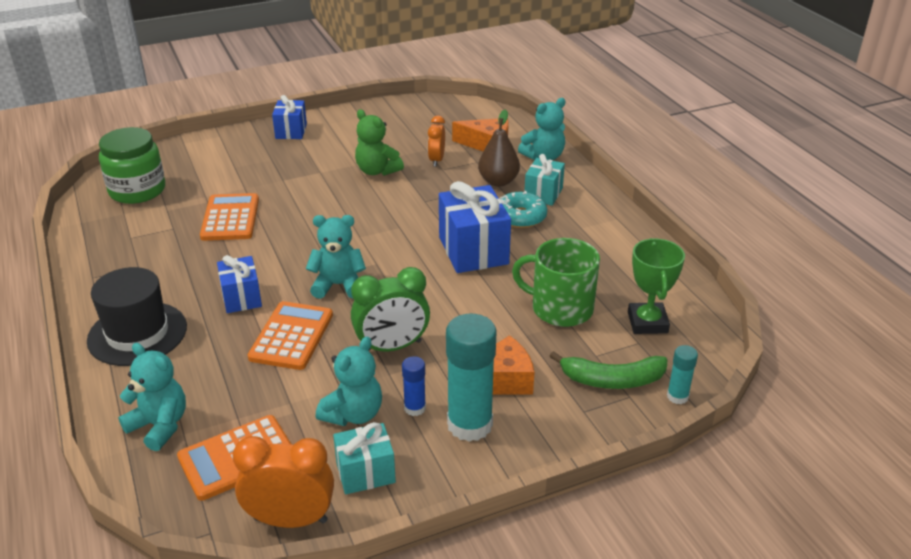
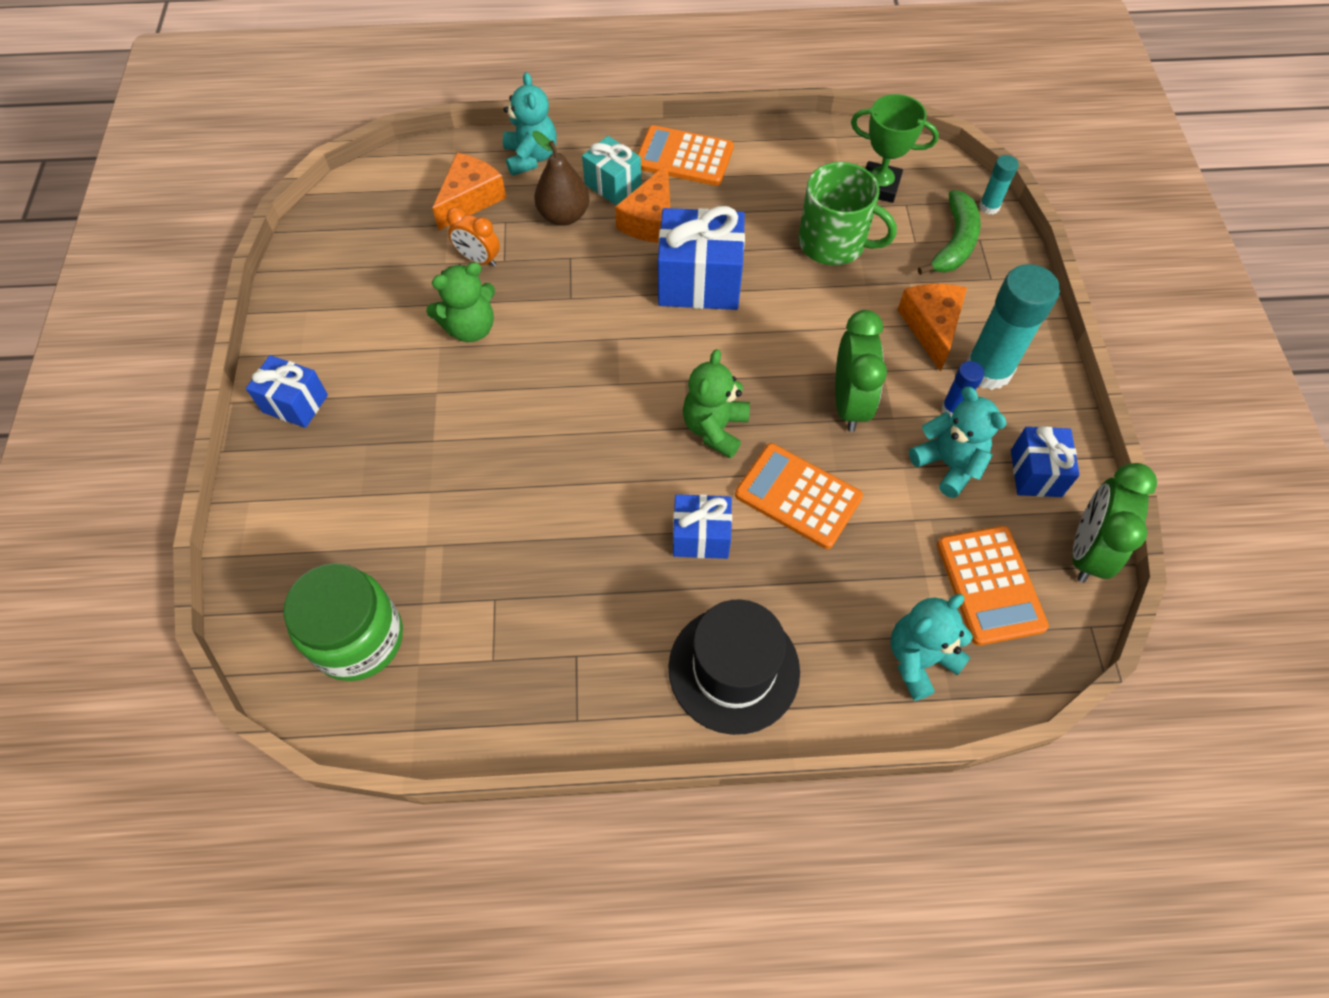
camera: 70 degrees left, 25 degrees up
orange calculator [200,193,259,241] -> orange calculator moved to [637,125,734,186]
orange clock [232,436,334,528] -> green clock [1073,463,1157,583]
turquoise teddy bear [306,215,366,299] -> green teddy bear [683,349,750,458]
turquoise gift [333,422,396,494] -> blue gift [1011,426,1080,497]
turquoise donut [500,191,547,228] -> orange cheese [615,164,670,243]
green mug [512,238,600,327] -> green mug turned 105 degrees counterclockwise [798,162,897,265]

